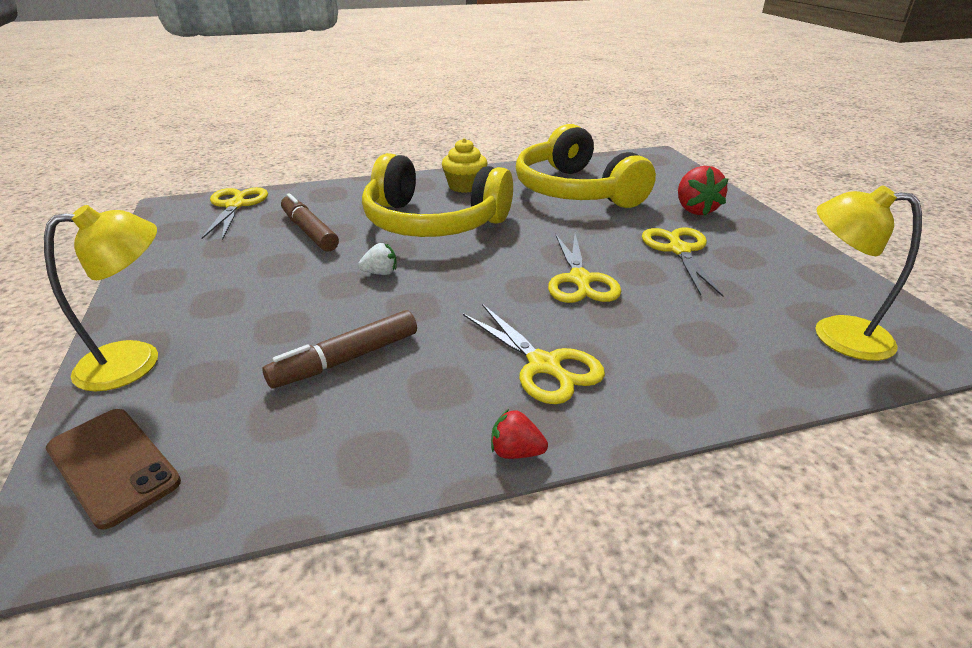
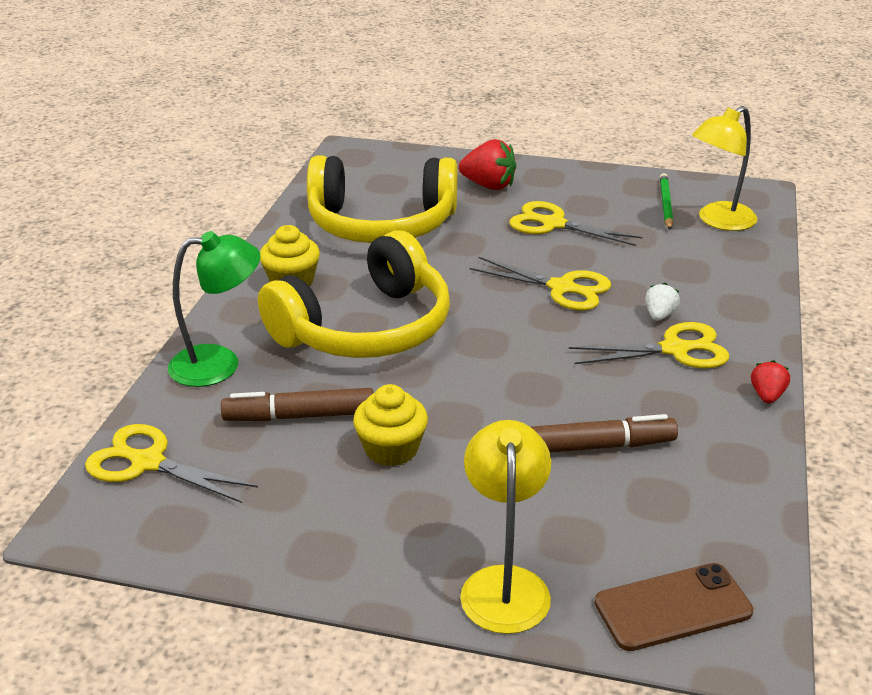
camera: 60 degrees left, 0 degrees up
brown marker [263,310,417,388] -> brown marker turned 90 degrees counterclockwise [531,414,678,453]
white strawberry [358,243,397,275] -> white strawberry moved to [645,283,680,321]
red strawberry [491,409,548,459] -> red strawberry turned 150 degrees clockwise [751,360,790,404]
none -> green lamp [168,231,260,387]
none -> yellow cupcake [353,384,428,466]
none -> green pencil [660,173,673,230]

